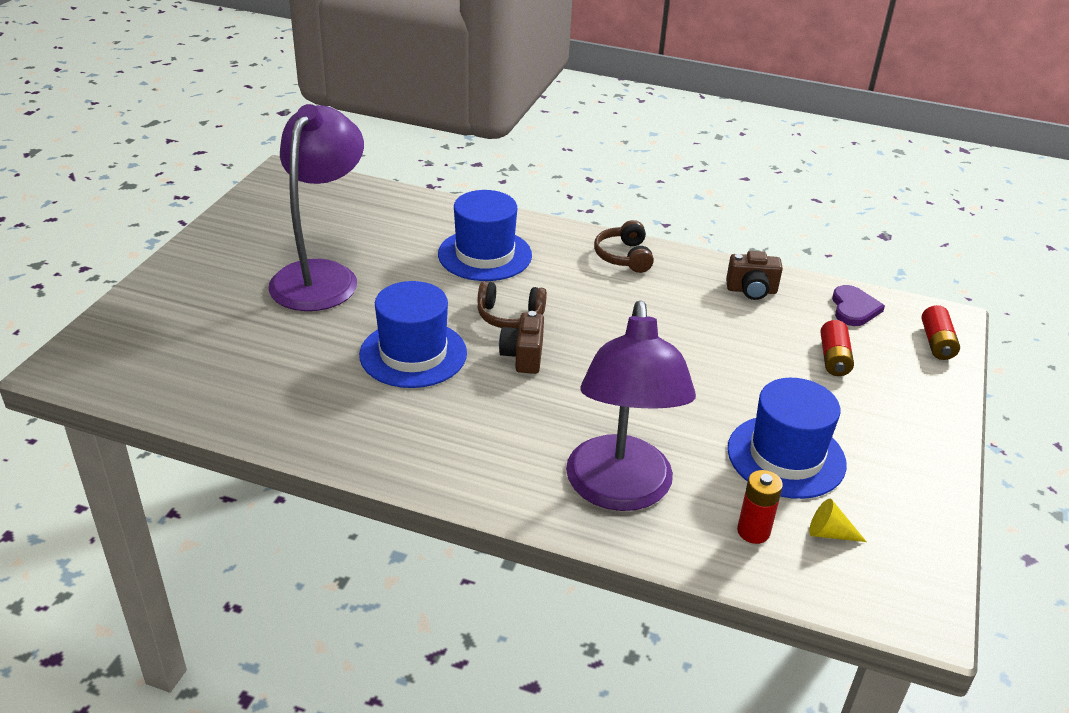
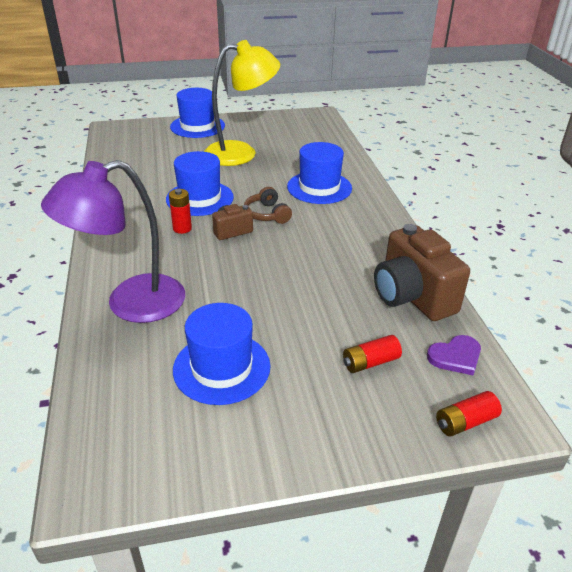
camera: 60 degrees right, 0 degrees up
purple lamp [268,104,364,311] -> yellow lamp [204,40,280,166]
brown headphones [594,220,654,273] -> none
brown camera [726,251,783,300] -> brown camera [374,224,470,321], size x1.97
red battery [737,470,783,544] -> red battery moved to [169,189,192,234]
yellow cone [809,499,867,542] -> none
none -> blue hat [170,88,225,138]

